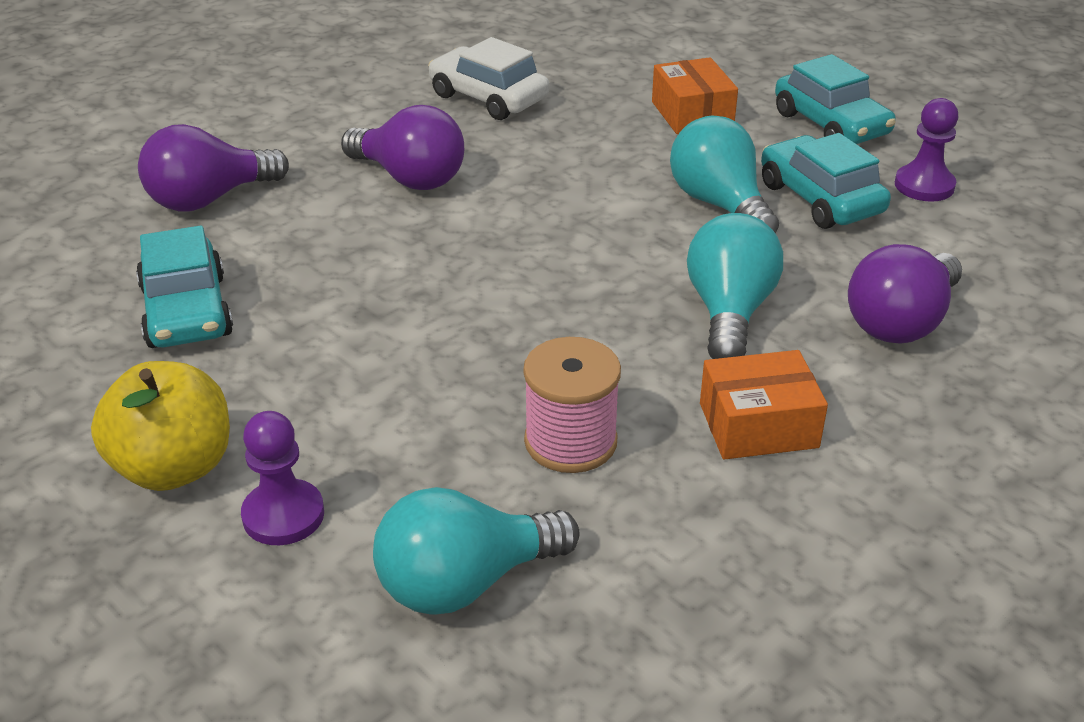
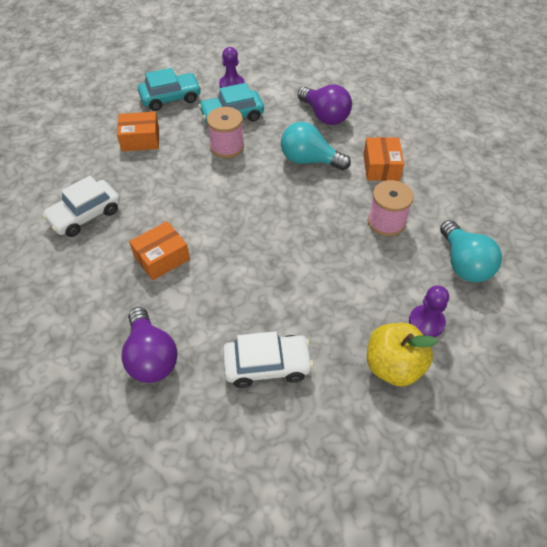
camera: 80 degrees left, 15 degrees up
turquoise car [136,226,233,348] -> white car [223,331,313,388]
purple light bulb [341,105,464,190] -> orange box [129,221,190,280]
turquoise light bulb [670,115,779,234] -> pink spool [207,107,244,158]

